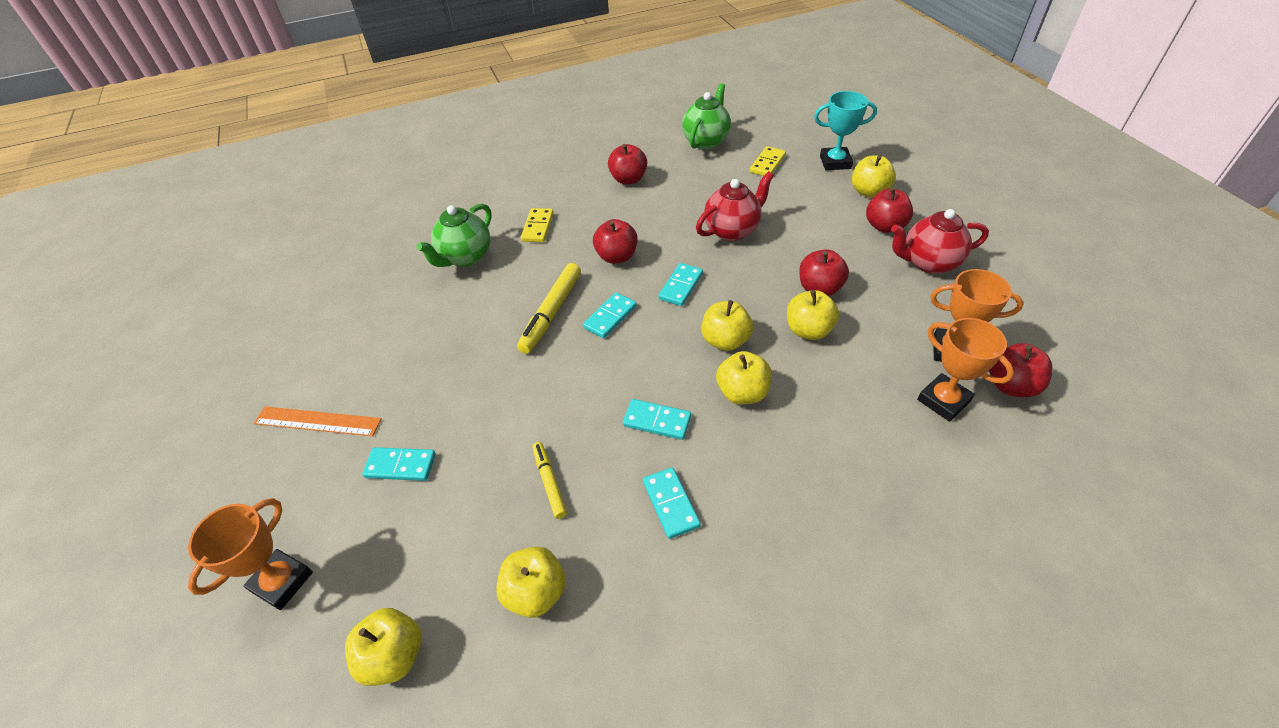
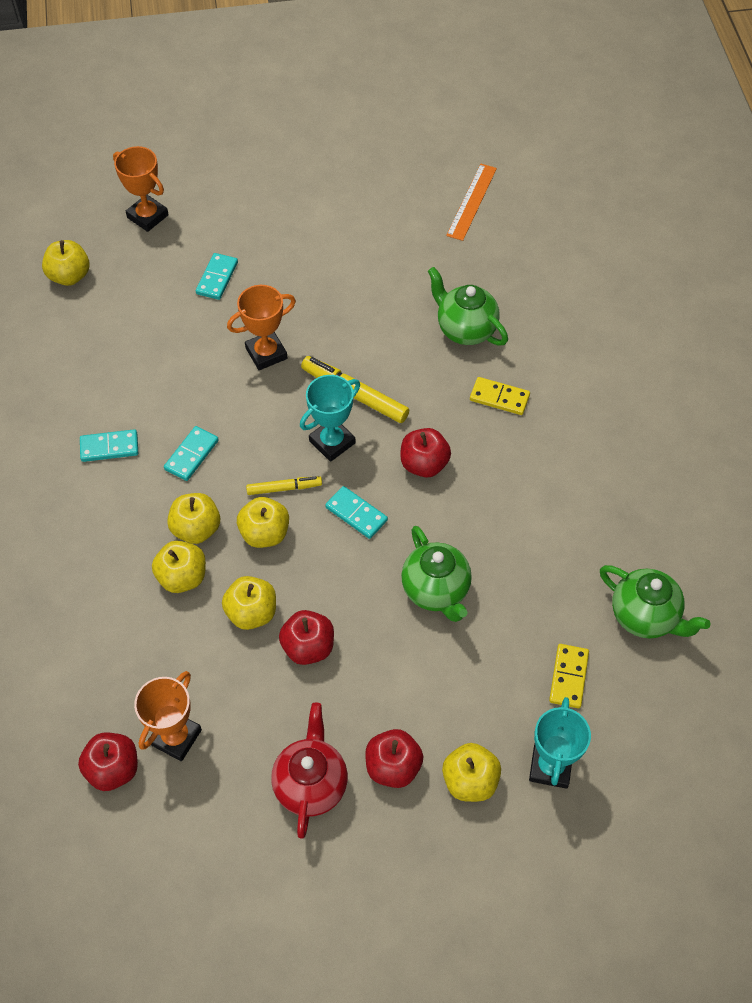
camera: 100 degrees right, 10 degrees up
orange ruler [254,407,381,436] -> orange ruler moved to [446,164,497,241]
yellow apple [496,547,566,618] -> yellow apple moved to [152,541,206,593]
yellow marker [532,442,567,519] -> yellow marker moved to [246,476,322,495]
turquoise domino [583,292,637,338] -> turquoise trophy [300,375,360,462]
red apple [608,144,647,185] -> none
red teapot [696,171,774,241] -> green teapot [401,526,472,622]
yellow domino [750,146,786,176] -> yellow domino turned 60 degrees clockwise [549,644,589,708]
orange trophy [917,318,1014,422] -> orange trophy moved to [227,285,296,370]

